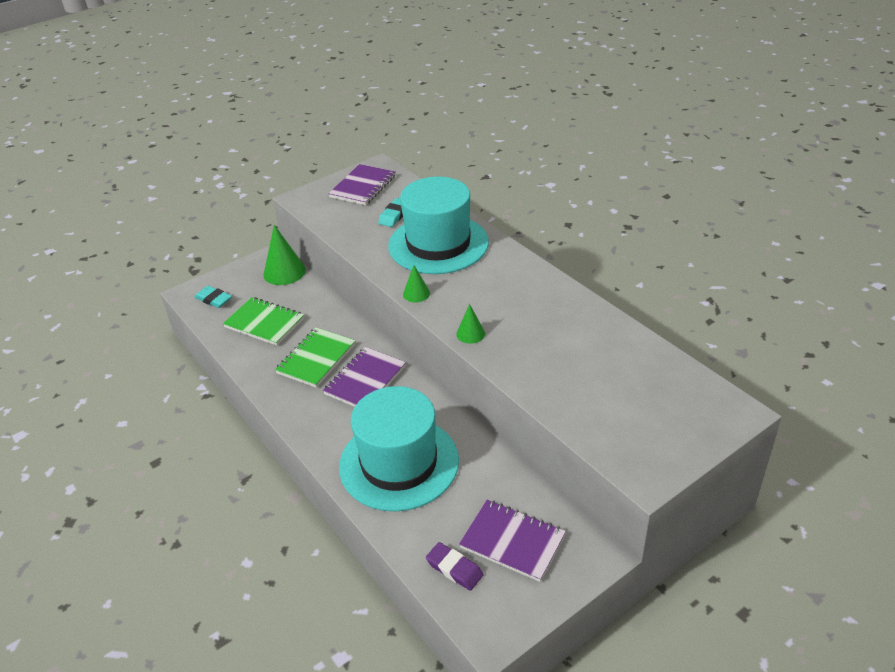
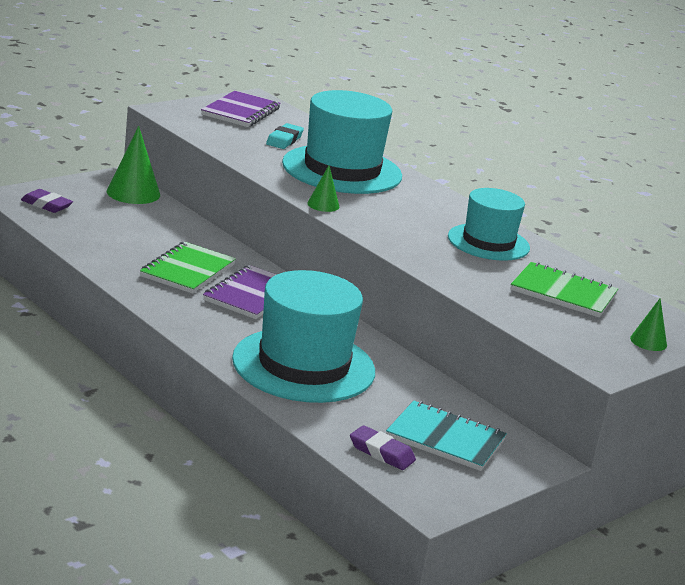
camera: 10 degrees left, 15 degrees down
turquoise eraser [194,286,232,308] -> purple eraser [21,189,73,213]
green notebook [223,297,304,345] -> green notebook moved to [510,262,618,318]
green cone [456,304,485,344] -> green cone moved to [630,298,667,351]
purple notebook [459,500,566,582] -> turquoise notebook [386,401,507,471]
none -> turquoise hat [448,188,530,261]

